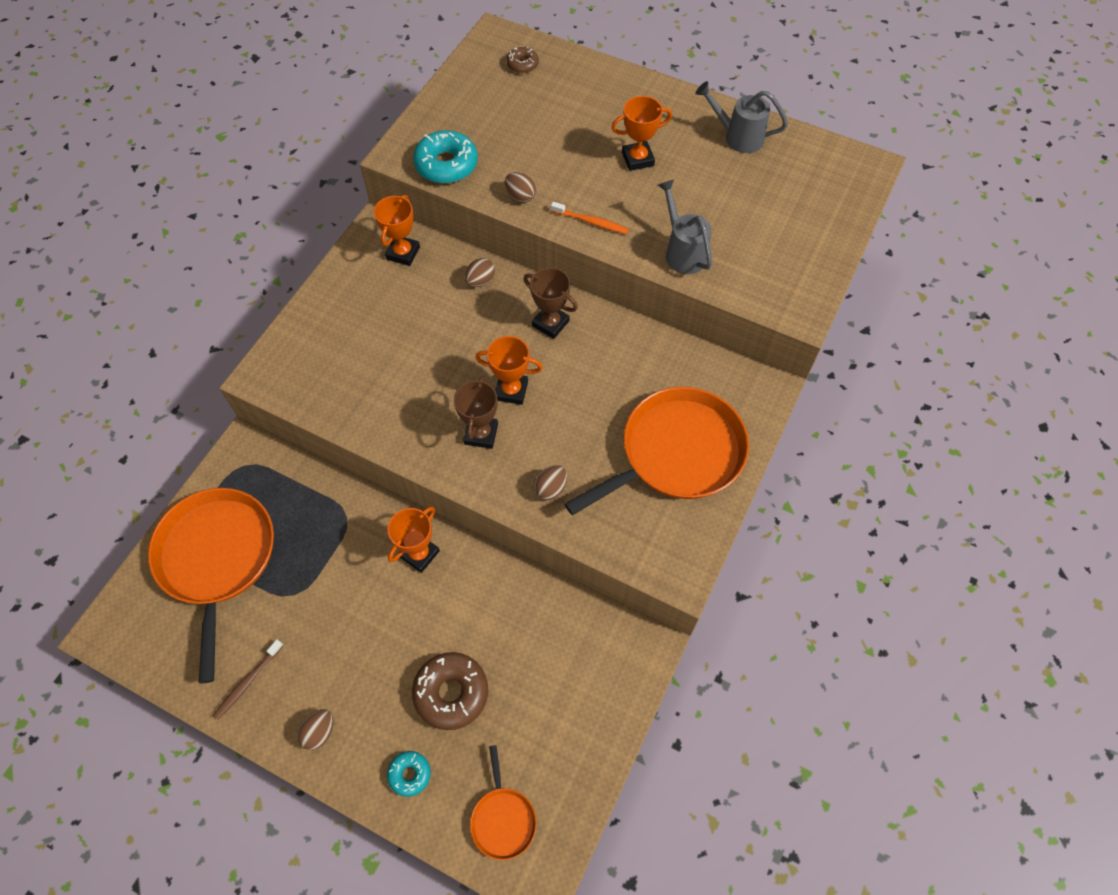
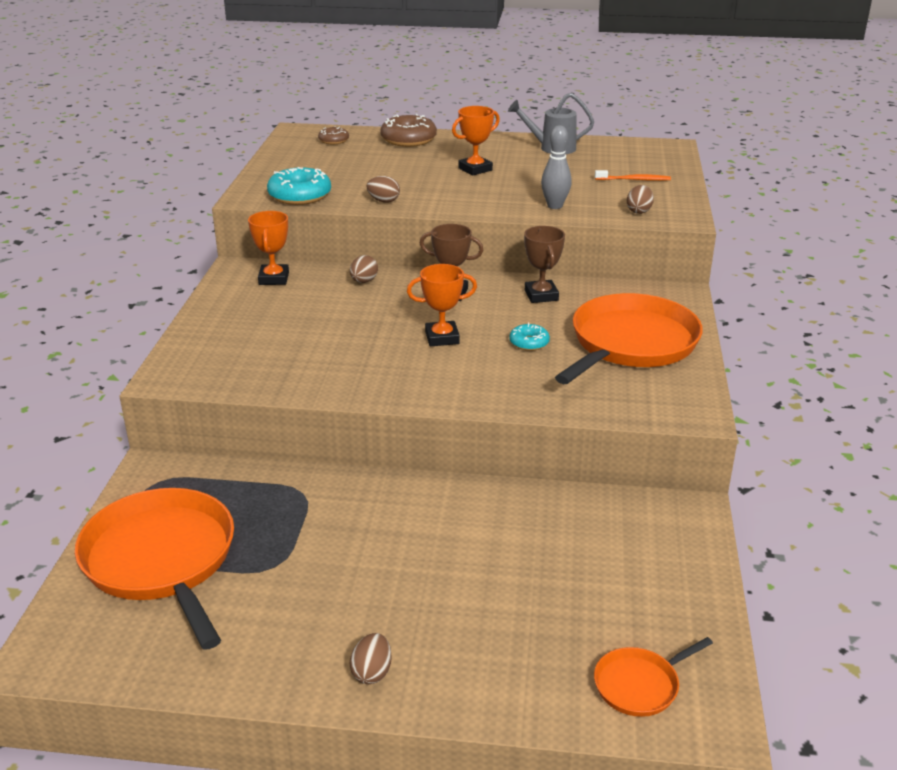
camera: 20 degrees left, 30 degrees down
brown toothbrush [213,639,284,720] -> none
turquoise donut [387,751,431,797] -> turquoise donut moved to [509,323,550,351]
orange trophy [388,506,440,573] -> none
brown donut [412,652,488,730] -> brown donut moved to [380,114,437,147]
brown trophy [454,376,498,449] -> brown trophy moved to [524,226,565,303]
orange pan [470,745,537,860] -> orange pan turned 90 degrees clockwise [594,637,713,717]
brown egg [533,465,567,500] -> brown egg moved to [627,185,654,214]
orange toothbrush [551,202,629,234] -> orange toothbrush moved to [595,170,671,181]
grey watering can [658,179,712,274] -> grey bowling pin [541,125,572,209]

